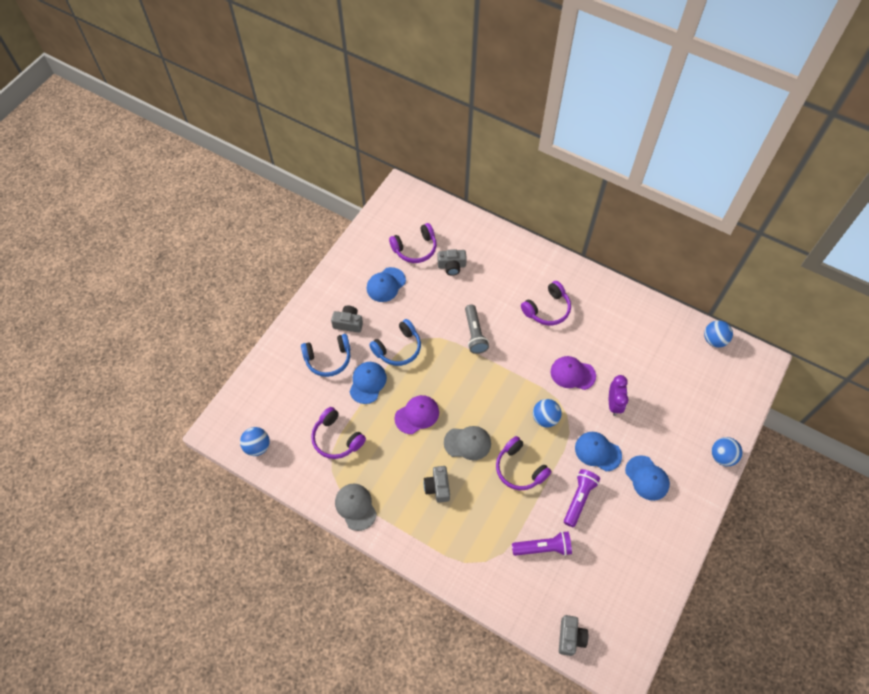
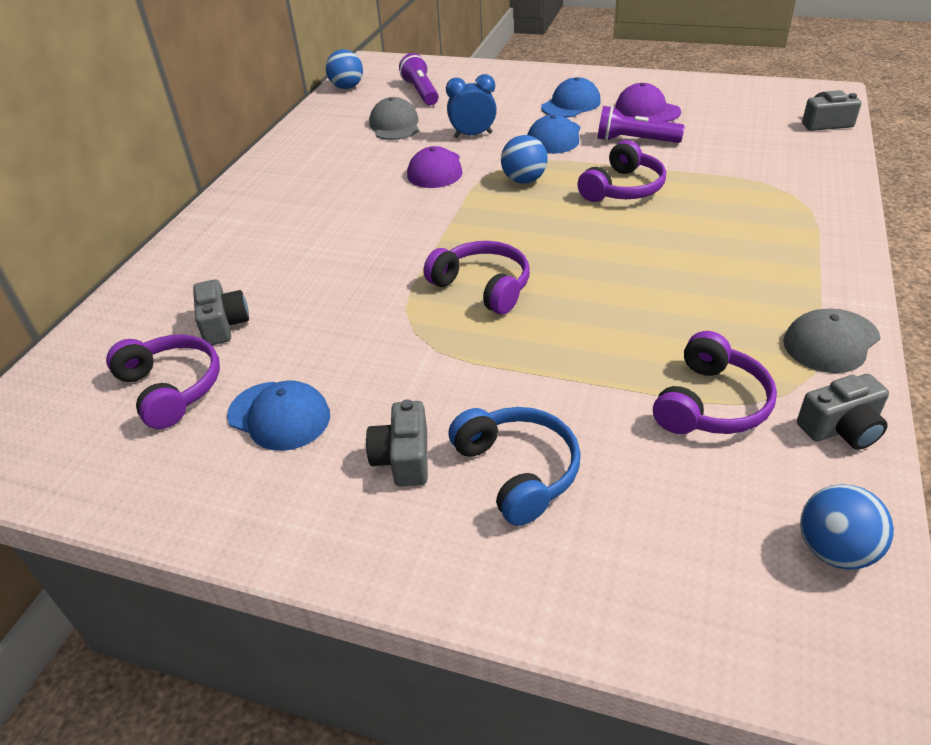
camera: 100 degrees left, 20 degrees down
blue cap [349,362,387,404] -> none
blue headphones [369,319,421,366] -> none
purple cap [395,395,439,434] -> purple cap moved to [615,83,681,122]
grey camera [423,466,450,503] -> grey camera moved to [797,374,889,450]
grey cap [444,426,491,460] -> grey cap moved to [369,97,419,140]
grey flashlight [465,304,489,354] -> none
purple flashlight [512,531,572,556] -> purple flashlight moved to [399,53,439,105]
purple headphones [521,281,571,325] -> purple headphones moved to [424,241,530,315]
purple clock [609,375,629,416] -> blue clock [446,74,497,138]
blue ball [711,437,743,466] -> none

